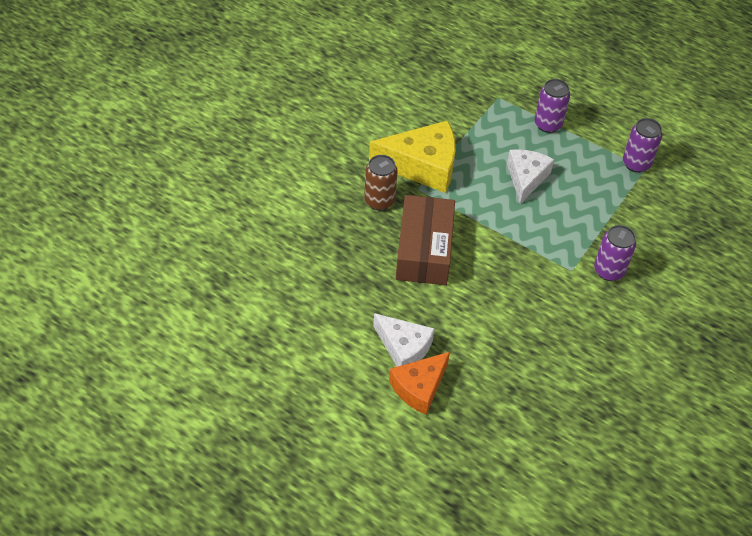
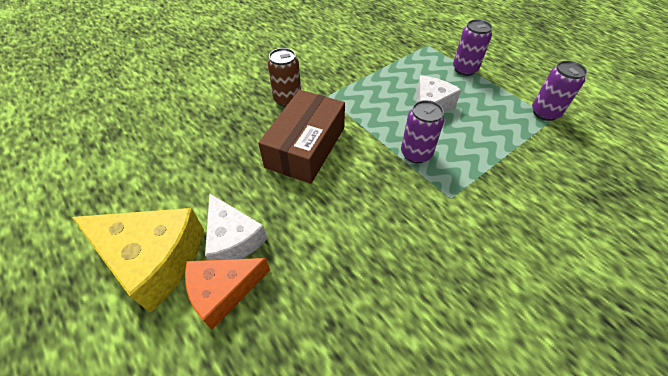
camera: 20 degrees right, 0 degrees up
yellow cheese [369,120,455,193] -> yellow cheese moved to [72,208,204,313]
purple can [594,225,636,281] -> purple can moved to [401,100,444,163]

